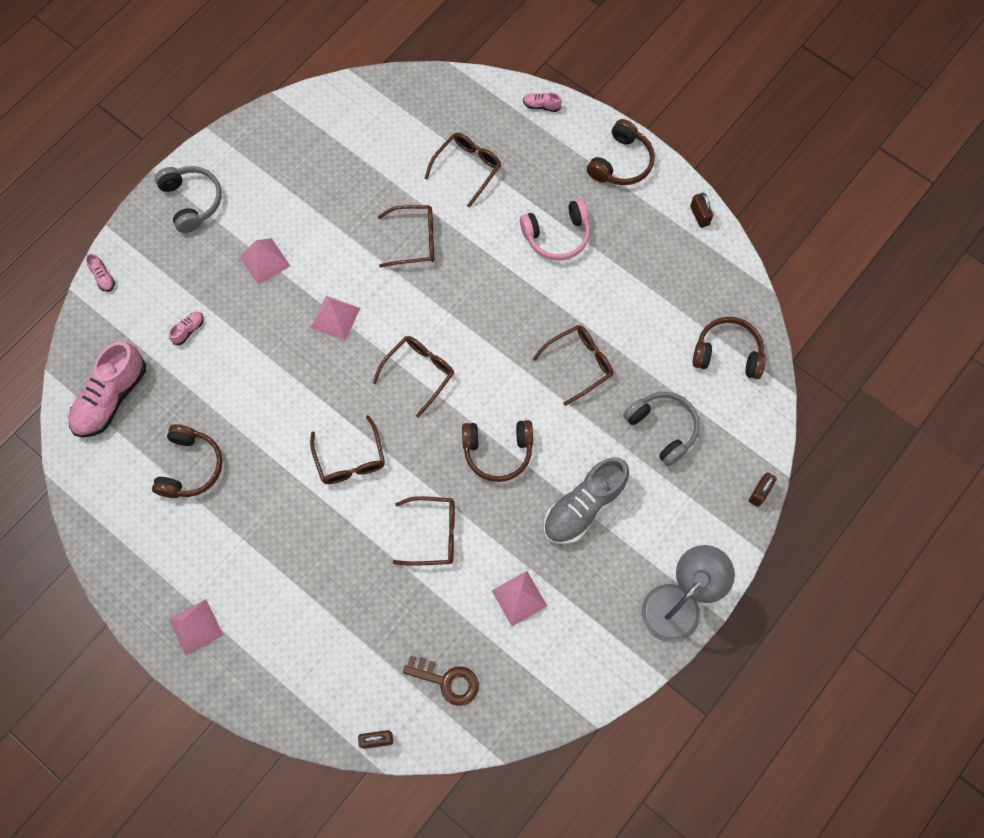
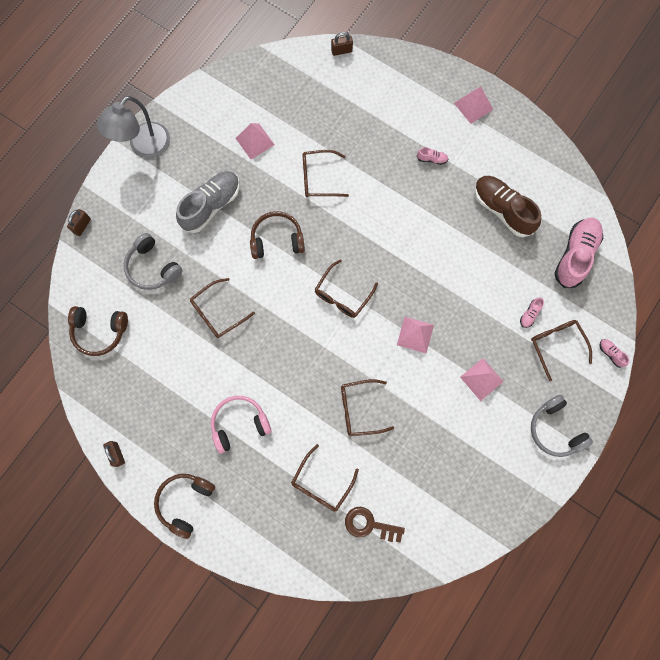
camera: 175 degrees right, 5 degrees up
brown headphones [152,424,223,498] -> brown shoe [474,176,541,237]
brown glasses [310,415,385,484] -> brown glasses moved to [531,320,592,381]
brown key [403,655,479,706] -> brown key moved to [345,507,405,543]
pink shoe [523,93,562,112] -> pink shoe moved to [417,147,448,165]

